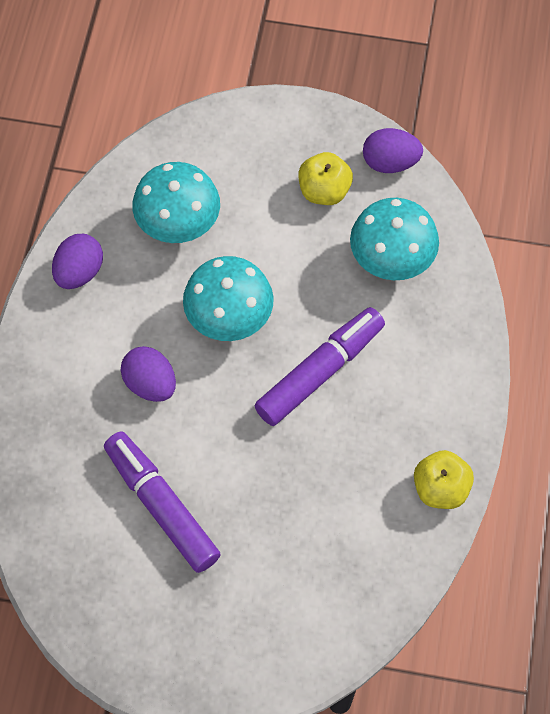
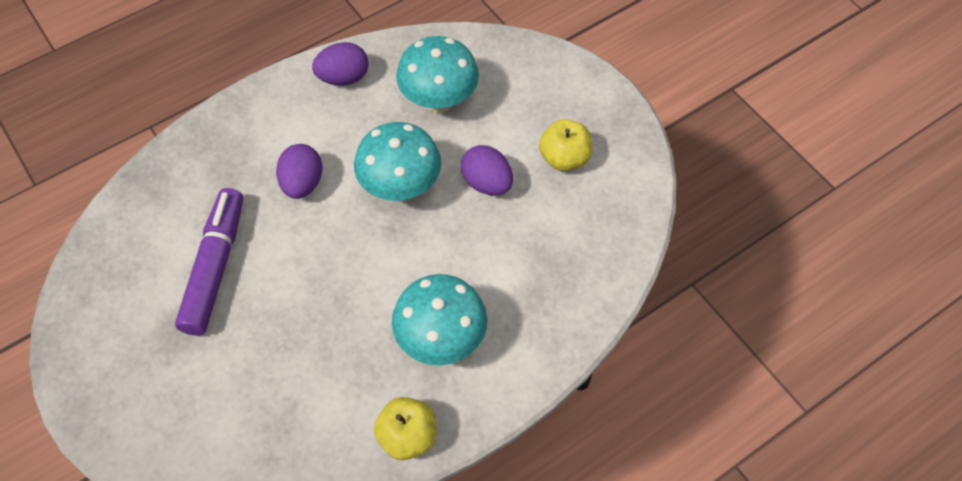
camera: 45 degrees right, 5 degrees down
purple marker [254,307,385,426] -> none
turquoise mushroom [350,198,439,280] -> turquoise mushroom moved to [392,274,487,365]
purple egg [363,128,423,173] -> purple egg moved to [461,145,513,196]

